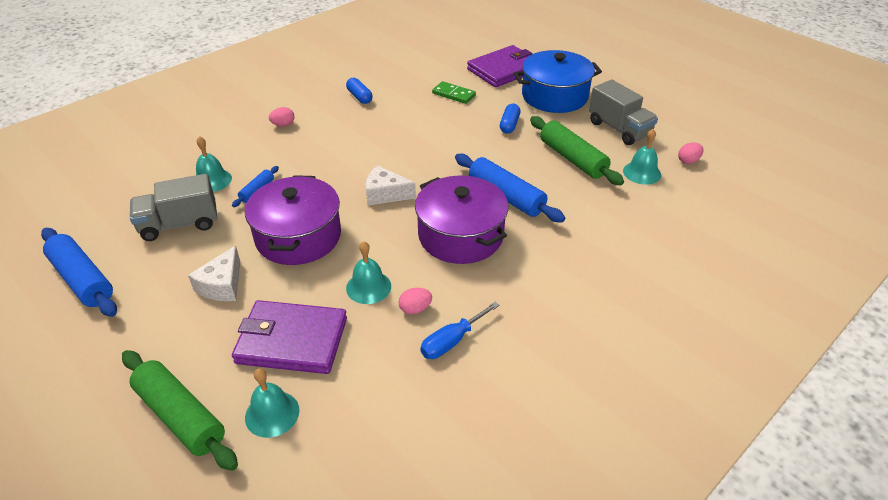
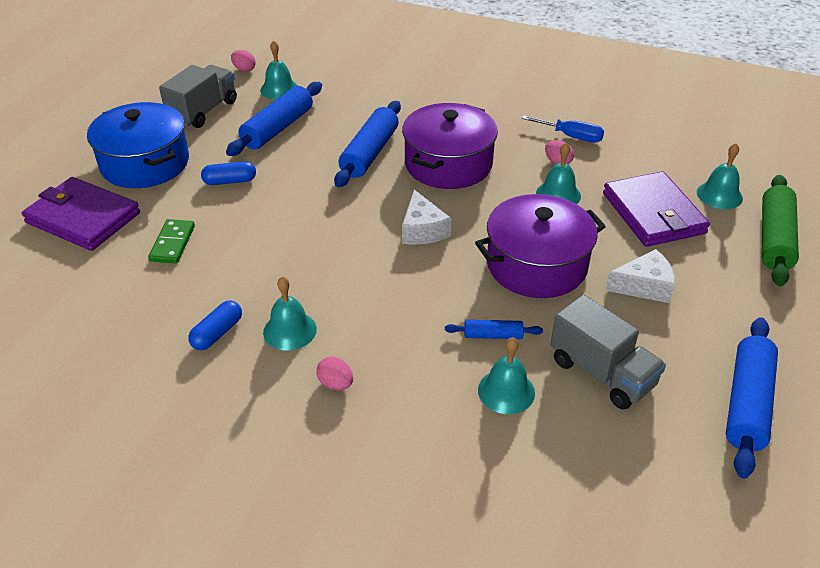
camera: 115 degrees left, 0 degrees up
green rolling pin [530,116,624,185] -> blue rolling pin [226,82,322,156]
none -> turquoise bell [263,276,317,351]

